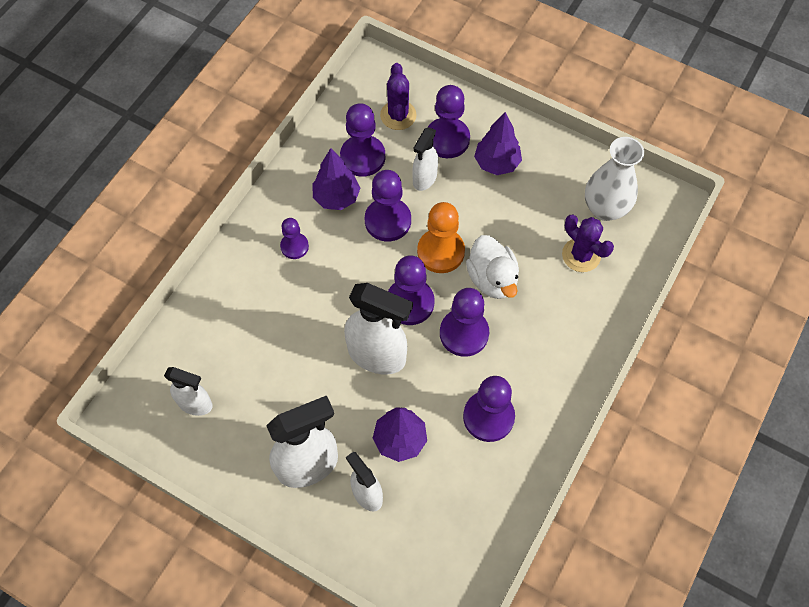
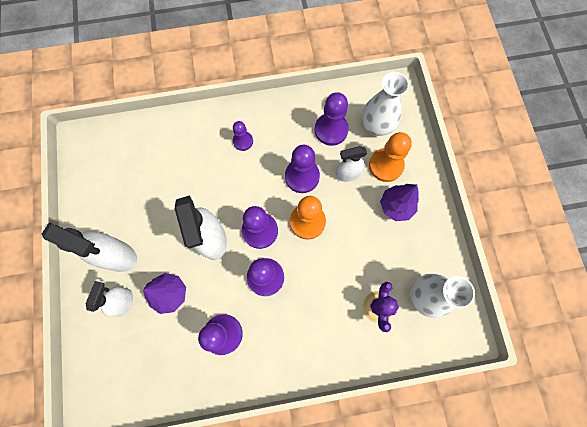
camera: 50 degrees right, 10 degrees up
white spray bottle [164,367,213,416] -> none
purple tree [312,148,360,210] -> none
purple cactus [380,63,416,130] -> white vase [362,72,409,136]
purple pawn [427,85,470,158] -> orange pawn [369,132,412,182]
white duck [466,235,519,299] -> none

